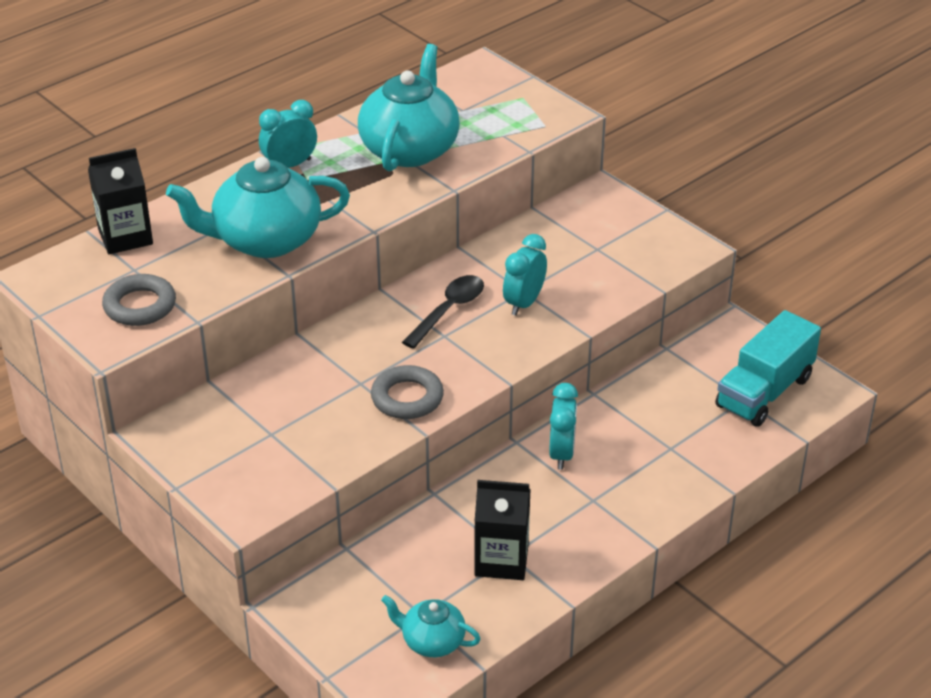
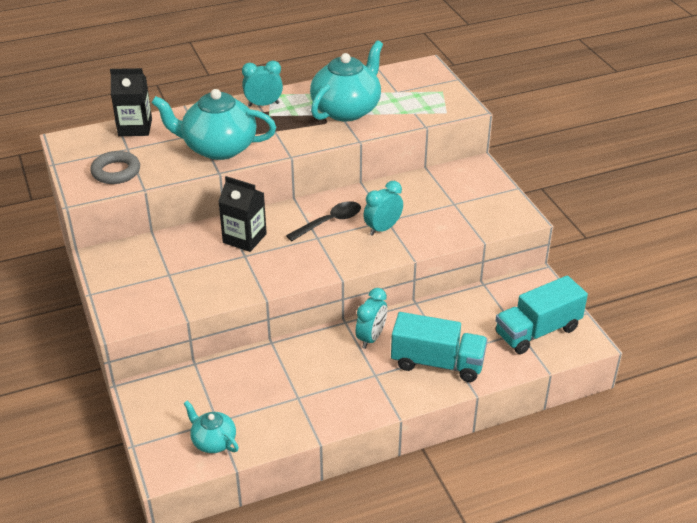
camera: 20 degrees right, 0 degrees up
grey ring [371,365,444,419] -> none
black carton [474,480,530,580] -> black carton moved to [218,176,267,252]
none -> turquoise truck [391,312,488,382]

